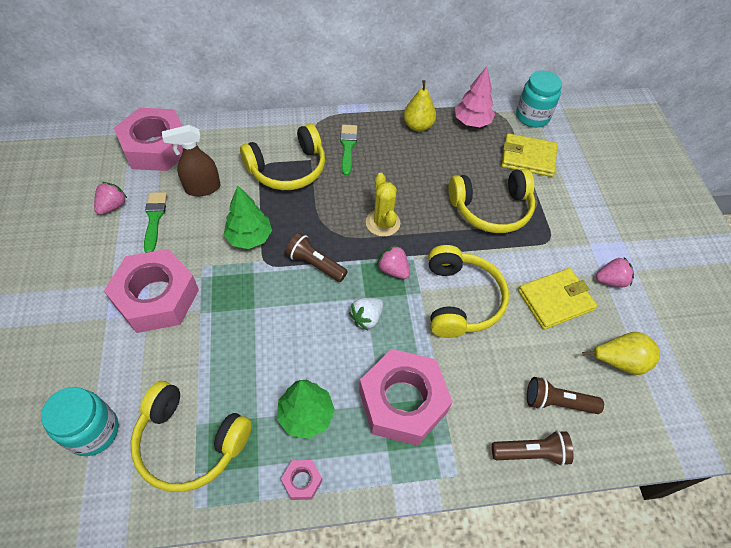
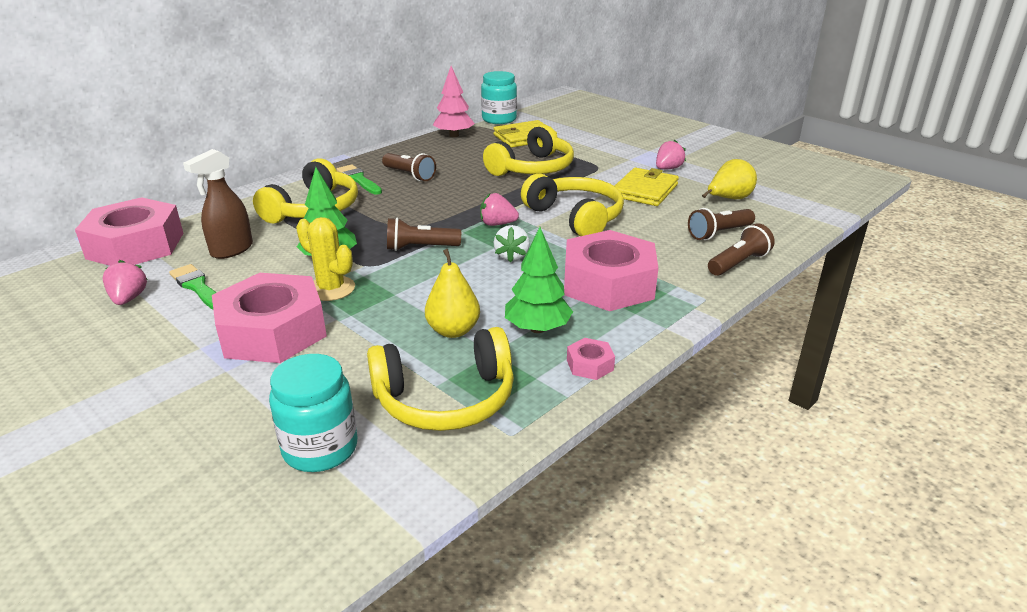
camera: 35 degrees left, 25 degrees down
yellow cactus [366,173,400,237] -> yellow cactus moved to [296,217,355,301]
yellow pear [403,80,436,132] -> yellow pear moved to [425,249,480,338]
none -> brown flashlight [382,153,436,181]

